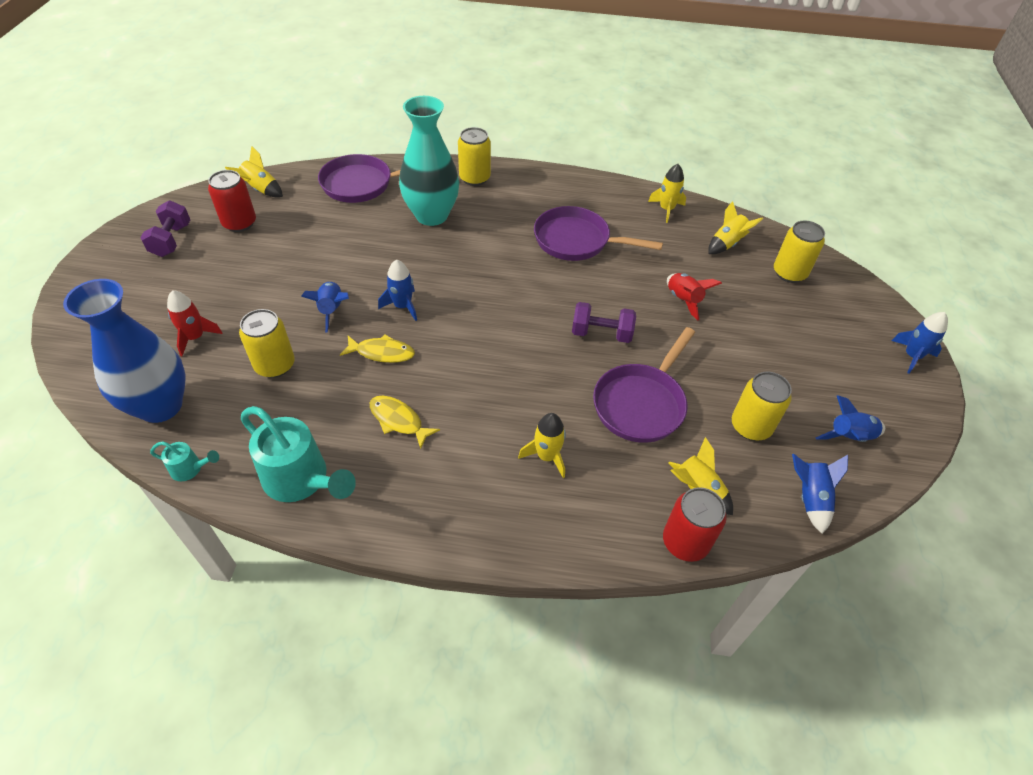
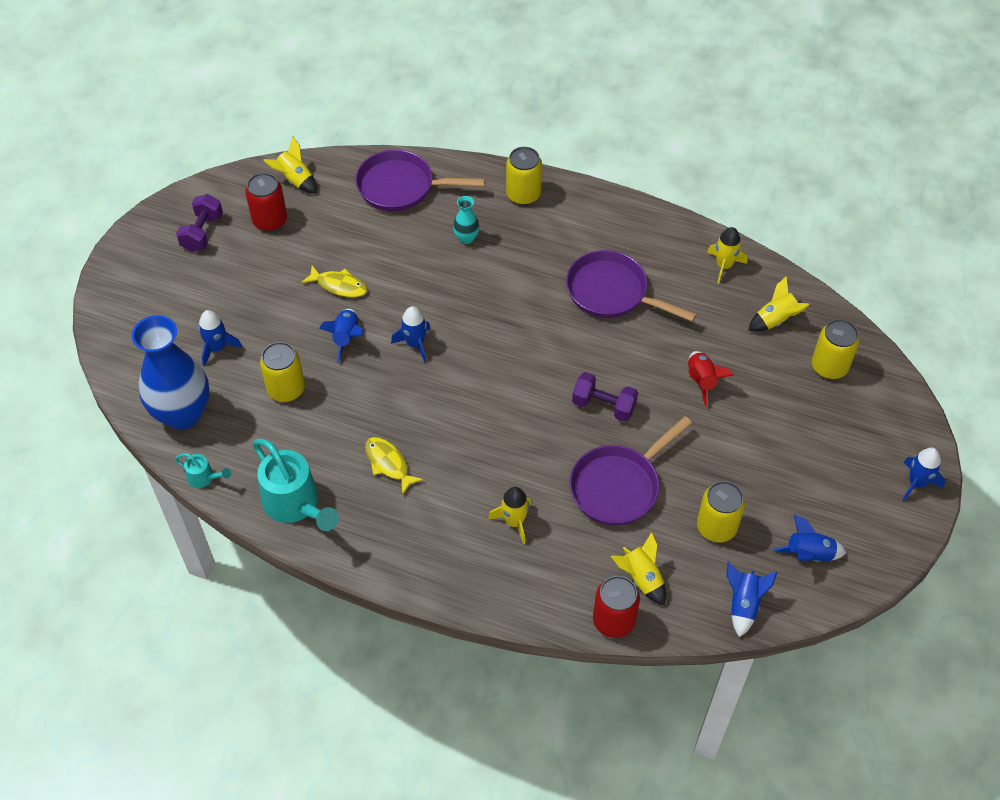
camera: 15 degrees right, 5 degrees up
red rocket [167,290,223,356] -> blue rocket [198,310,242,366]
yellow fish [340,334,415,363] -> yellow fish moved to [301,265,368,297]
turquoise vase [399,96,459,226] -> turquoise vase [453,196,480,244], size x0.43

